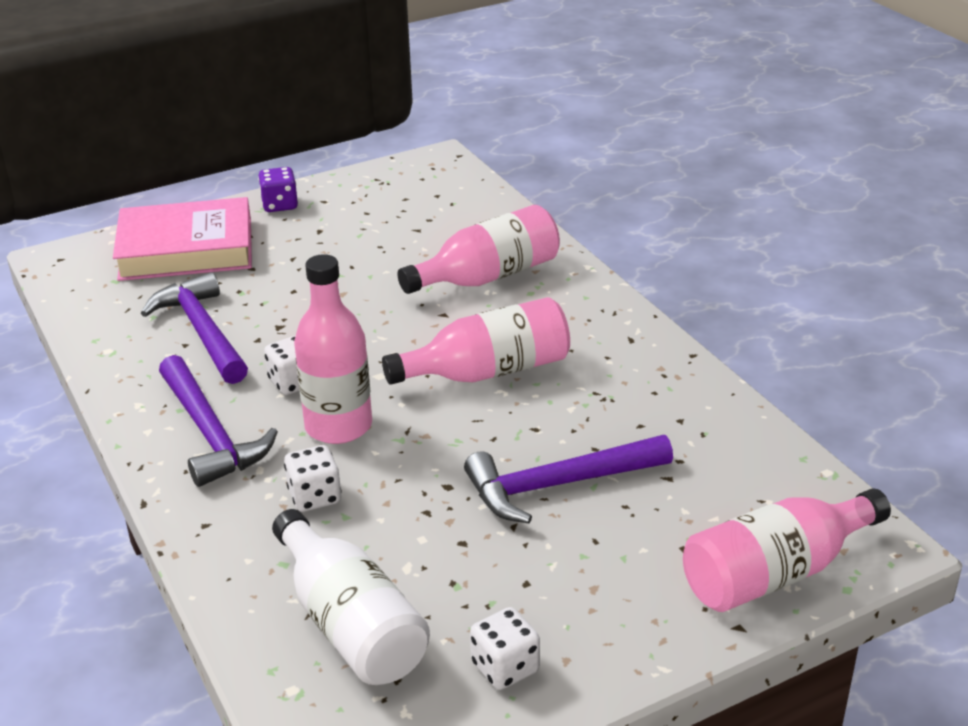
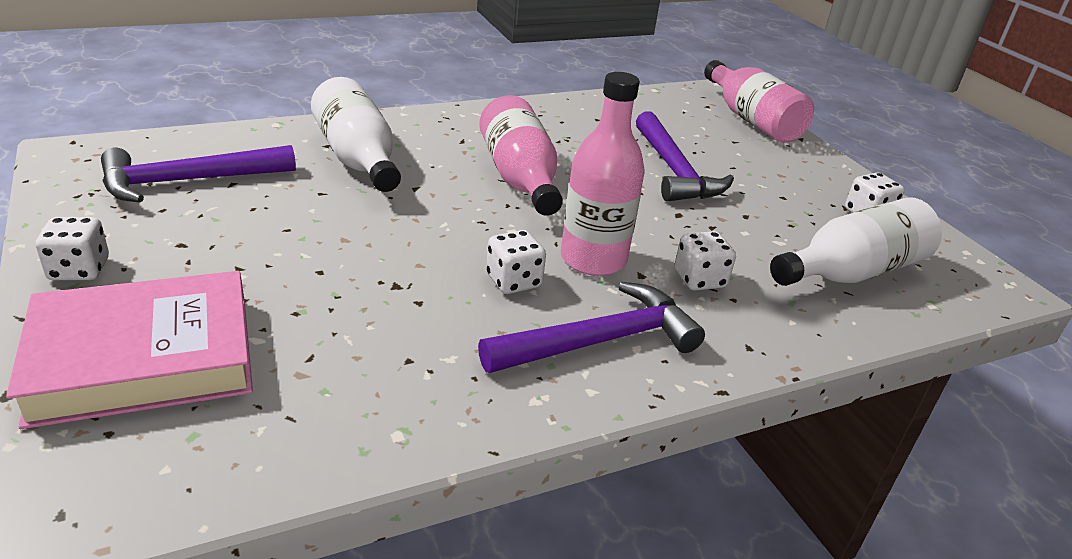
camera: 90 degrees left, 0 degrees up
pink book [113,197,252,281] -> pink book turned 75 degrees clockwise [6,271,253,429]
purple hammer [141,272,248,384] -> purple hammer moved to [101,145,296,203]
purple dice [258,167,298,212] -> white dice [36,217,109,280]
pink bottle [397,205,560,294] -> white bottle [311,77,401,192]

